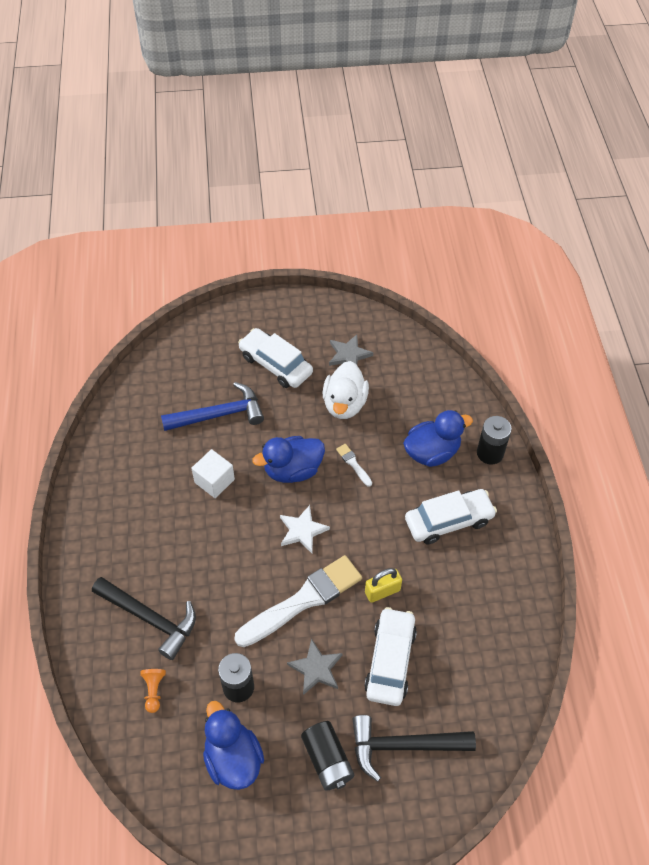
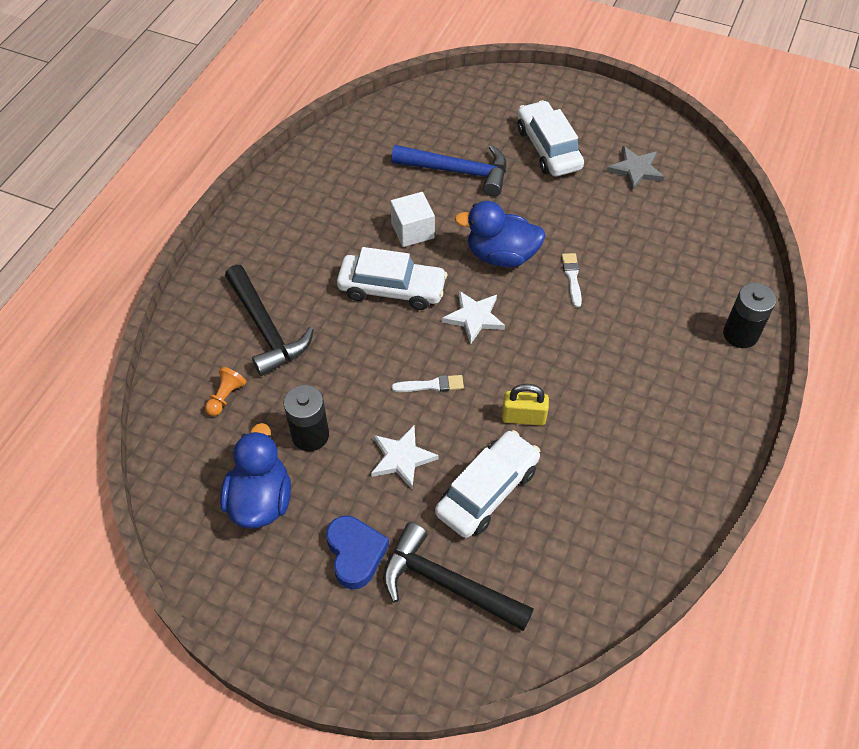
camera: 30 degrees right, 0 degrees up
white brush [234,555,362,647] -> white brush [392,375,464,392], size x0.42
grey star [287,639,343,695] -> white star [371,425,439,489]
black battery [301,721,354,791] -> blue heart [326,516,389,590]
white duck [323,361,369,419] -> none
blue duck [403,410,473,467] -> none
white car [405,489,497,544] -> white car moved to [337,247,447,310]

